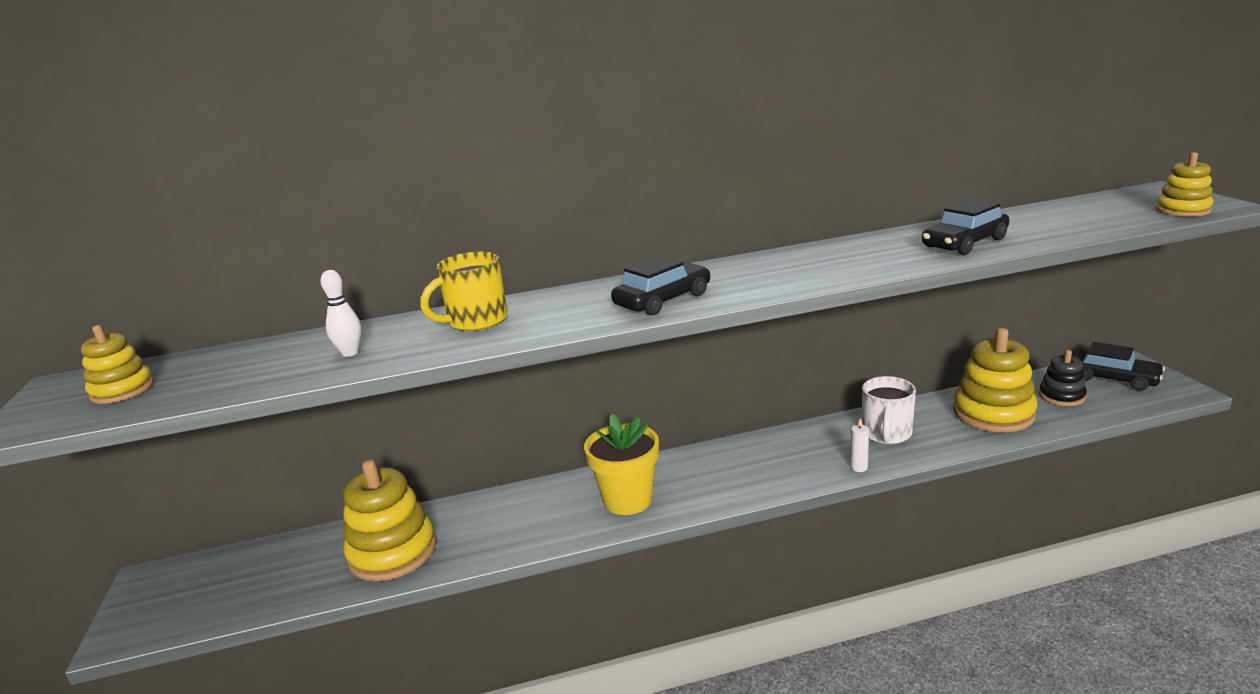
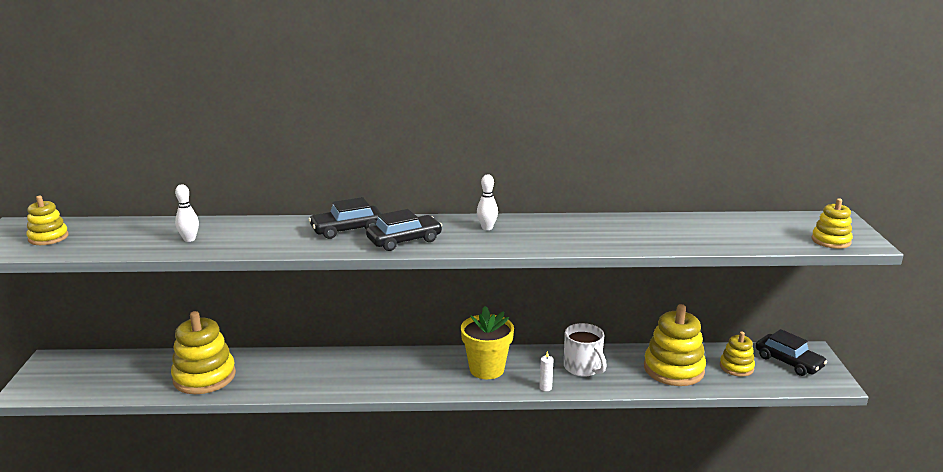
camera: 10 degrees right, 0 degrees up
yellow mug [420,251,507,331] -> none
yellow flower pot [584,413,659,515] -> yellow flower pot moved to [461,306,514,379]
white mug [862,376,916,444] -> white mug turned 60 degrees counterclockwise [564,323,607,377]
black car [922,199,1009,255] -> black car moved to [309,197,382,239]
black stacking toy [1039,350,1087,406] -> yellow stacking toy [720,332,755,377]
none -> white bowling pin [477,174,498,230]

